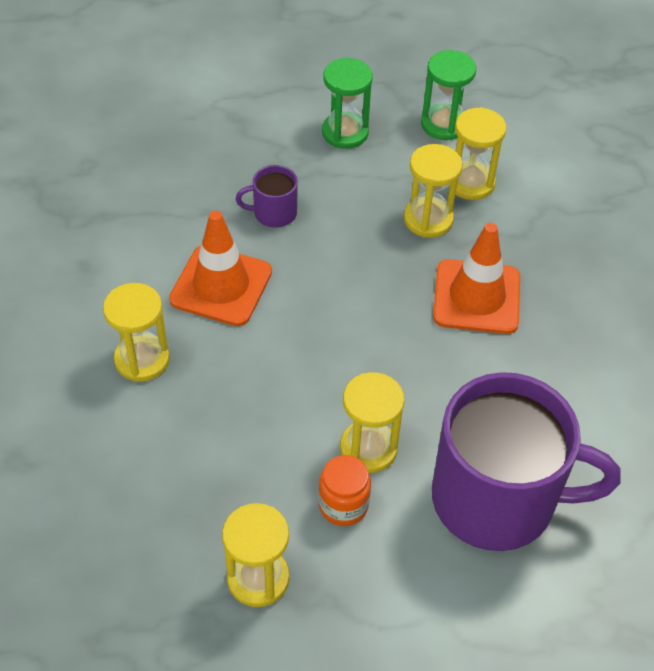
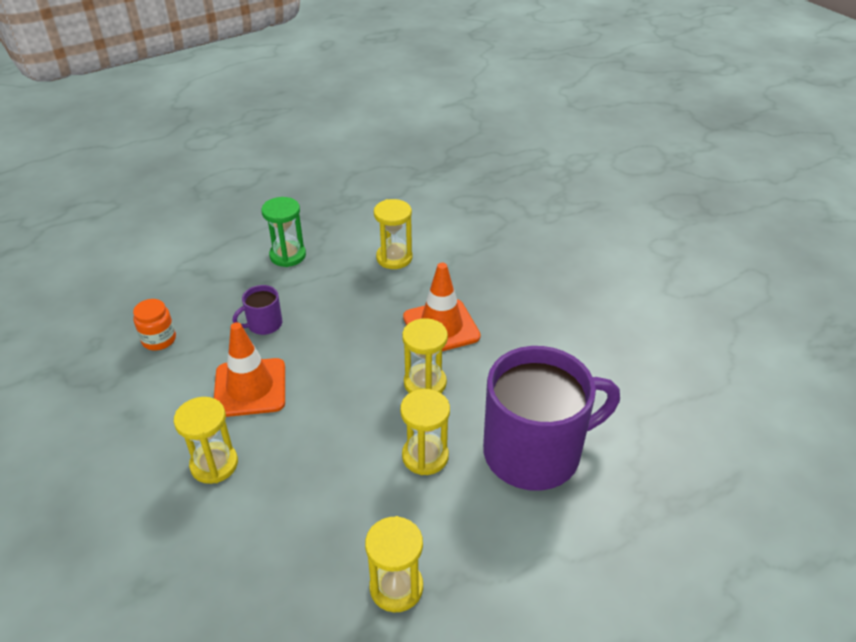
camera: 25 degrees left, 10 degrees down
orange jar [318,455,371,526] -> orange jar moved to [133,299,176,350]
yellow hourglass [404,144,463,238] -> yellow hourglass moved to [402,318,448,393]
green hourglass [421,50,476,140] -> none

